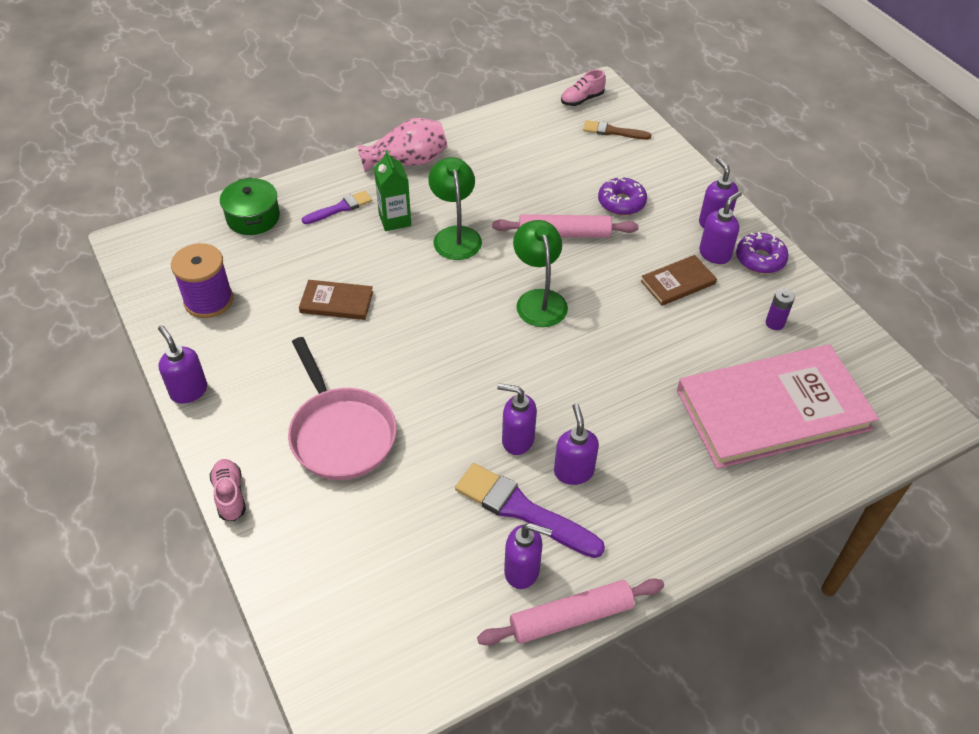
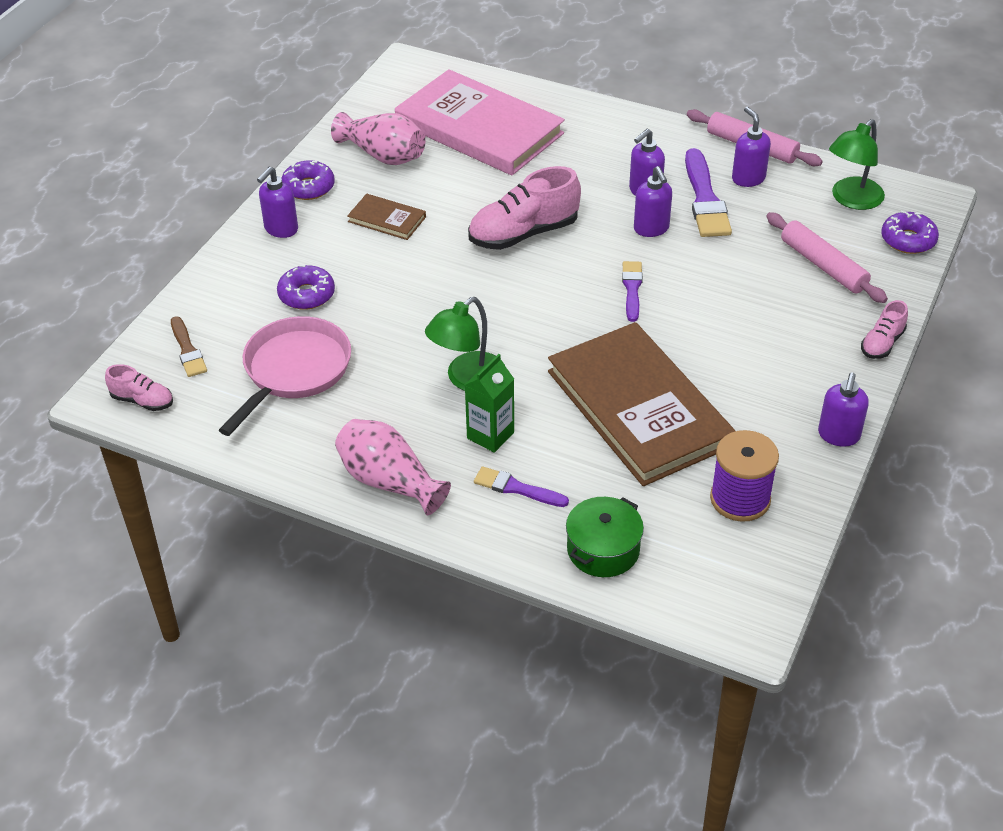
camera: 125 degrees left, 5 degrees down
pink pan [288,337,397,480] -> pink pan moved to [219,316,351,436]
brown book [299,280,373,320] -> brown book [548,322,735,486], size x2.33
pink rolling pin [492,214,639,238] -> pink rolling pin moved to [766,212,888,303]
green lamp [513,220,568,327] -> green lamp moved to [829,119,885,210]
purple soap dispenser [699,191,742,264] -> none
purple battery [766,289,795,330] -> pink vase [331,112,425,165]
none -> pink shoe [468,166,581,250]
none -> purple brush [622,261,643,322]
none -> purple donut [881,211,939,254]

